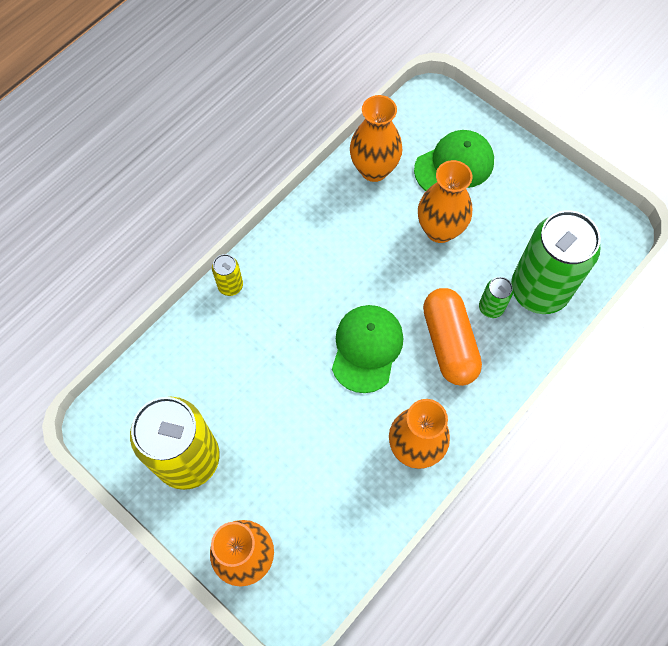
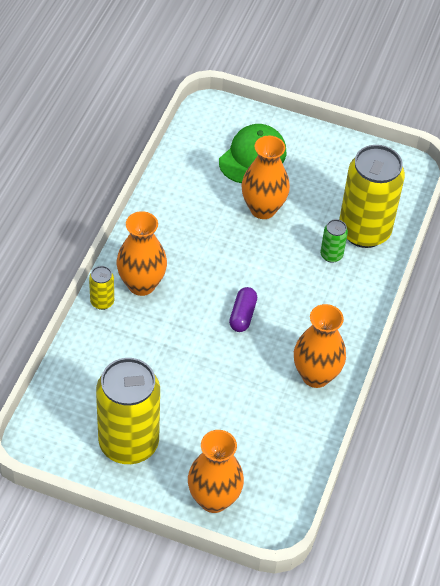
camera: 25 degrees left, 15 degrees down
green cap [332,305,403,393] -> purple capsule [229,287,257,332]
orange vase [350,95,402,182] -> orange vase moved to [116,211,167,296]
orange capsule [423,288,482,386] -> none
green can [511,210,601,314] -> yellow can [339,145,405,248]

